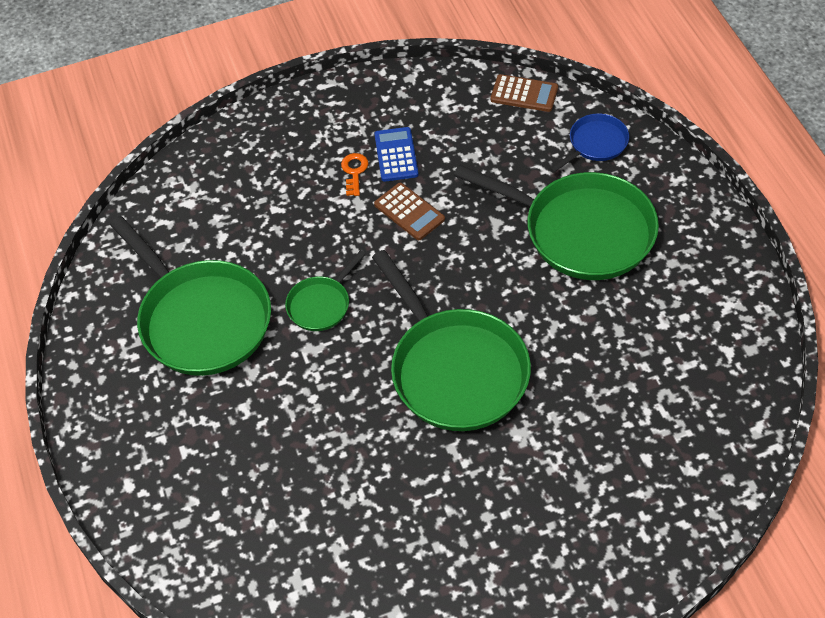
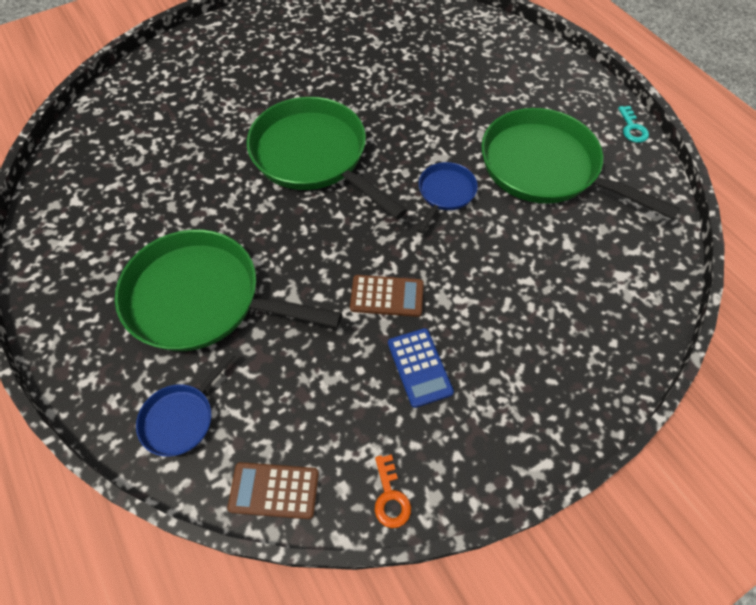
camera: 165 degrees right, 5 degrees up
green pan [285,250,366,331] -> blue pan [417,162,478,234]
orange key [341,153,368,196] -> orange key moved to [375,454,411,528]
brown calculator [374,183,445,240] -> brown calculator turned 150 degrees clockwise [350,275,424,317]
none -> turquoise key [618,106,649,143]

